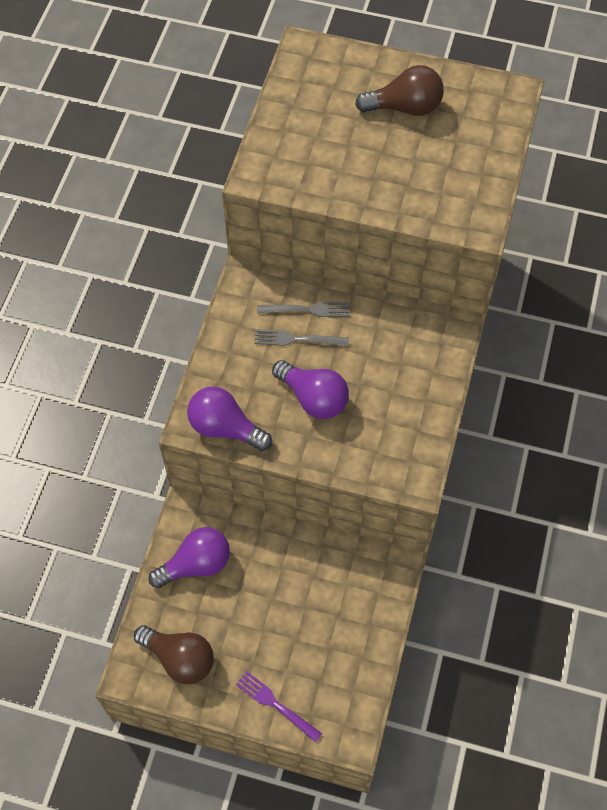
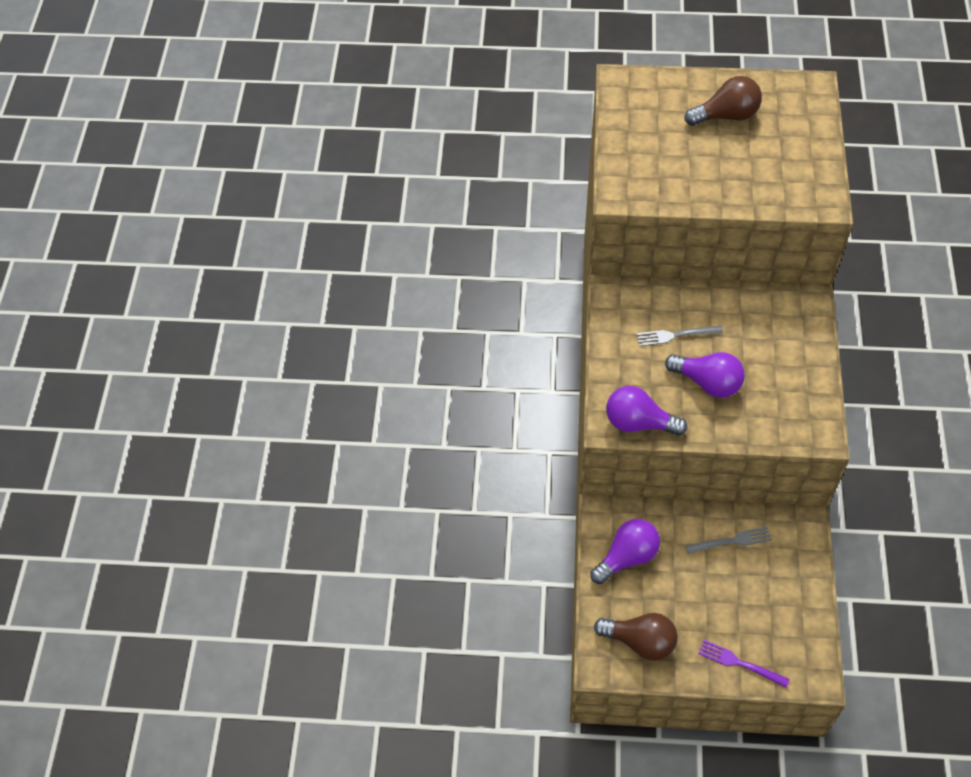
camera: 10 degrees left, 5 degrees down
grey fork [257,302,350,317] -> grey fork moved to [685,526,772,554]

